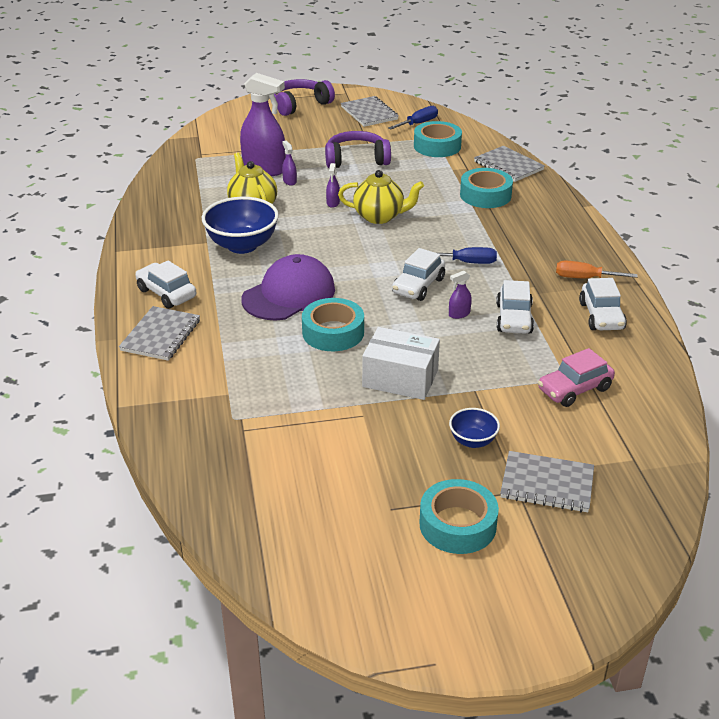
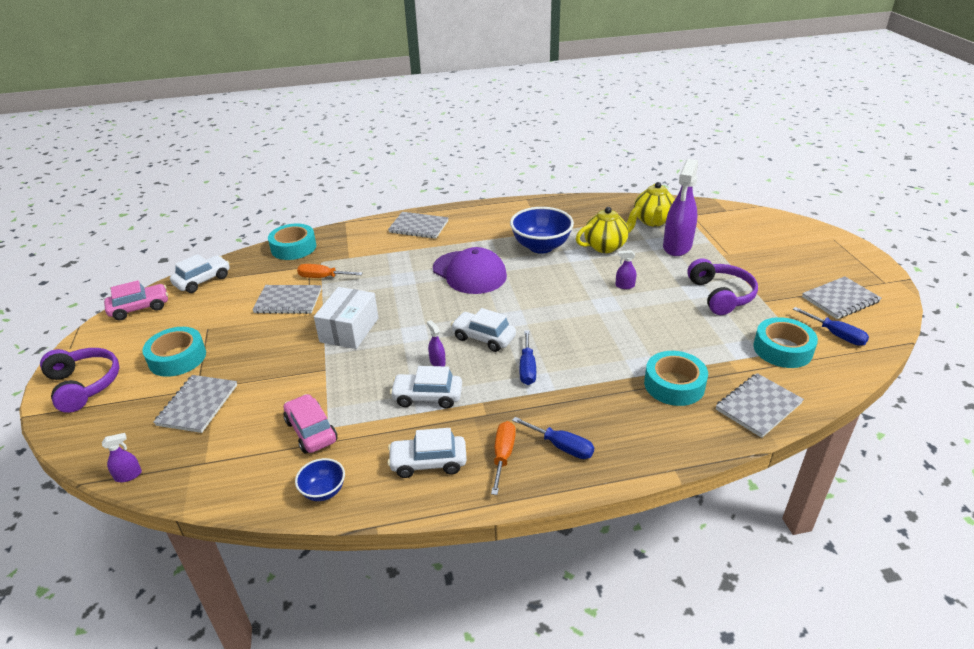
camera: 90 degrees right, 0 degrees up
white car [135,261,196,309] -> white car moved to [170,254,230,293]
purple headphones [274,79,335,116] -> purple headphones moved to [40,348,120,413]
purple spray bottle [282,141,297,186] -> purple spray bottle moved to [102,433,142,482]
turquoise tape [302,298,364,351] -> turquoise tape moved to [268,223,316,260]
yellow teapot [338,170,424,224] -> yellow teapot moved to [634,182,675,227]
blue bowl [449,408,500,448] -> blue bowl moved to [295,458,345,501]
none -> pink car [104,280,168,321]
none -> grey notebook [252,285,322,314]
none -> orange screwdriver [297,264,363,278]
none -> blue screwdriver [512,417,594,459]

